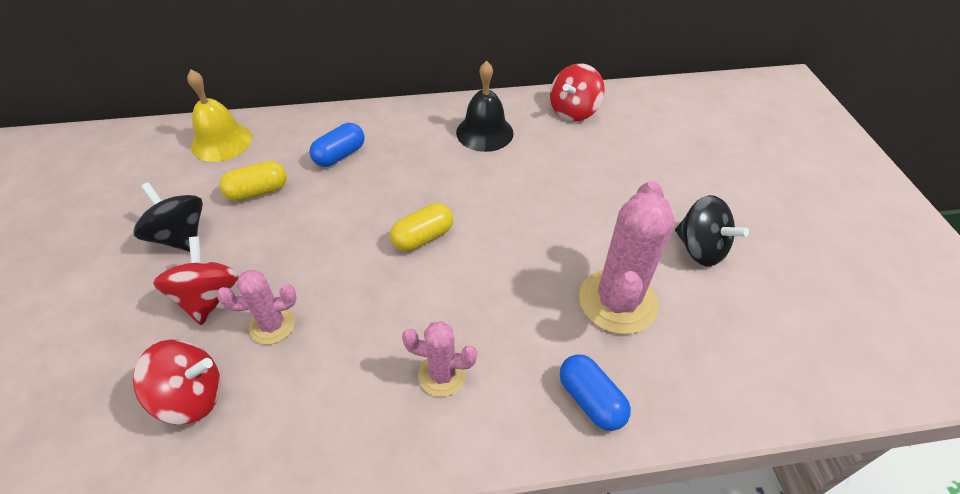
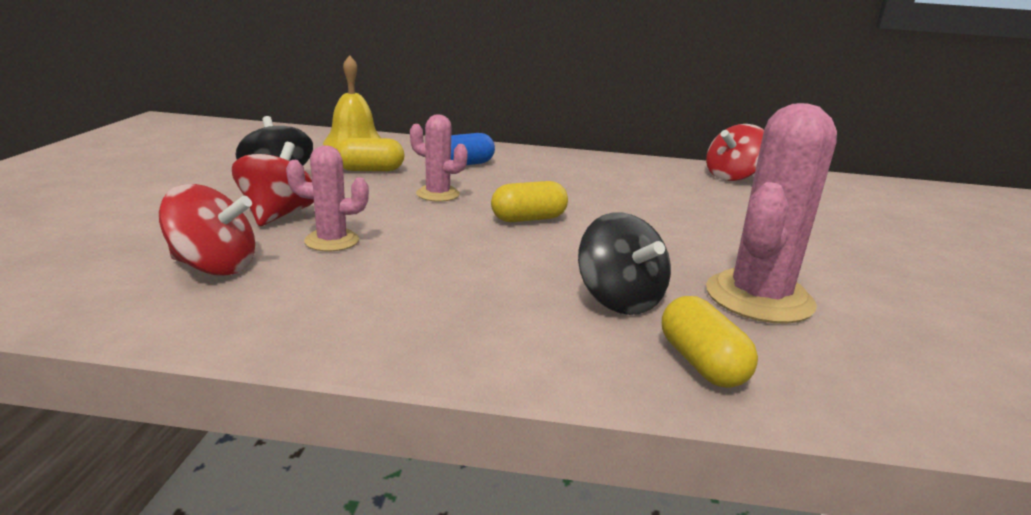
camera: 15 degrees right, 25 degrees down
pink cactus [402,321,477,397] -> pink cactus moved to [410,114,468,202]
black bell [456,61,514,152] -> none
blue capsule [560,355,631,431] -> yellow capsule [662,296,758,388]
black spinning top [675,195,749,266] -> black spinning top moved to [578,212,671,315]

